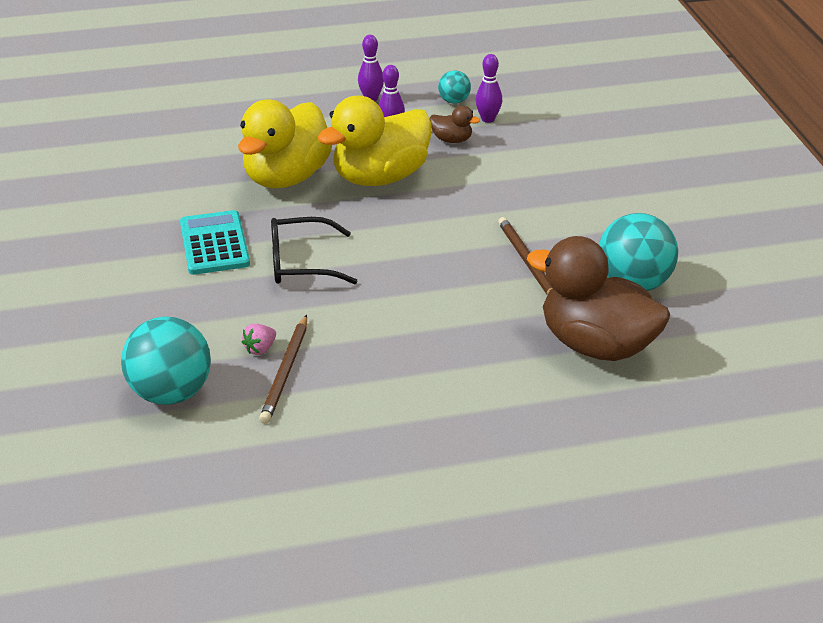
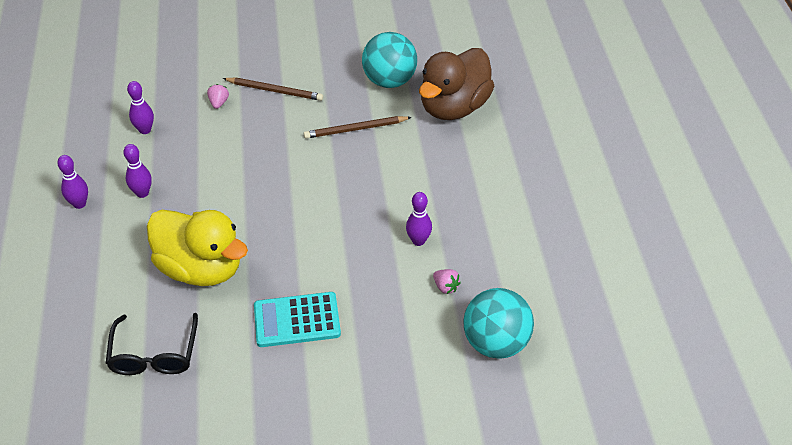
camera: 85 degrees left, 10 degrees up
brown pencil [259,315,307,424] -> brown pencil moved to [223,78,323,101]
black glasses [271,217,358,284] -> black glasses moved to [106,313,198,375]
yellow duck [317,96,432,186] -> none
brown duck [430,106,480,143] -> none
turquoise ball [438,70,471,104] -> none
none -> pink strawberry [207,84,229,109]
none -> purple bowling pin [406,192,432,246]

